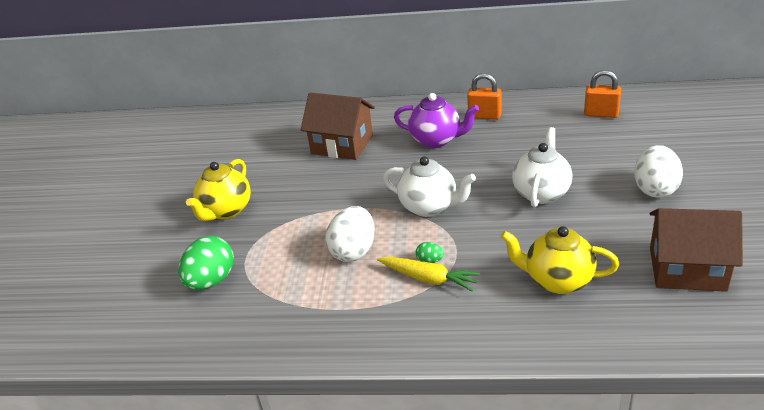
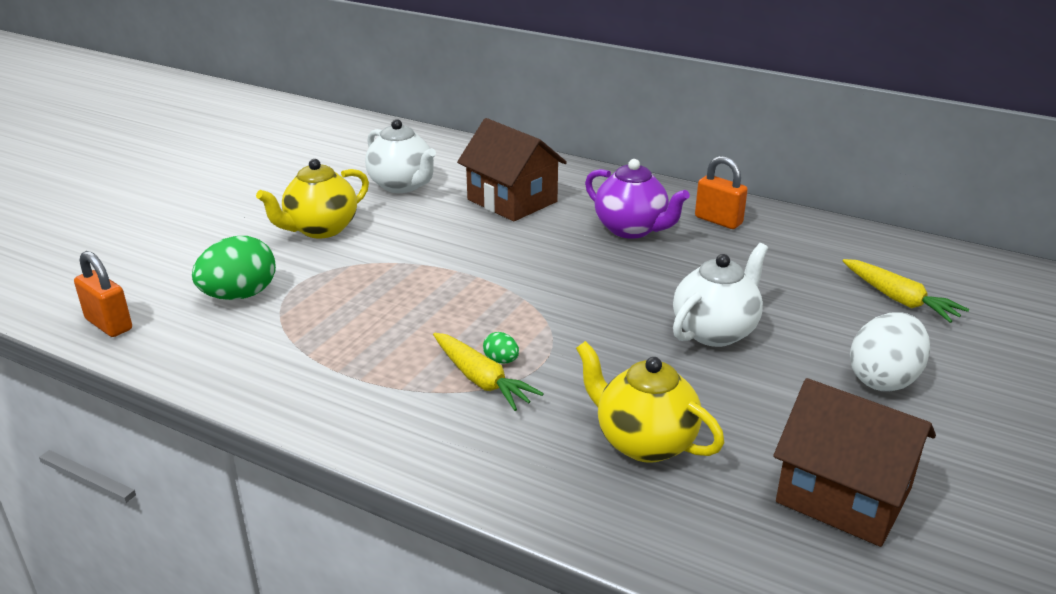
camera: 20 degrees right, 5 degrees down
white egg [325,206,375,262] -> none
white teapot [383,156,476,217] -> white teapot moved to [365,119,436,193]
orange padlock [584,70,621,118] -> orange padlock moved to [74,251,132,337]
none -> yellow carrot [843,259,969,323]

